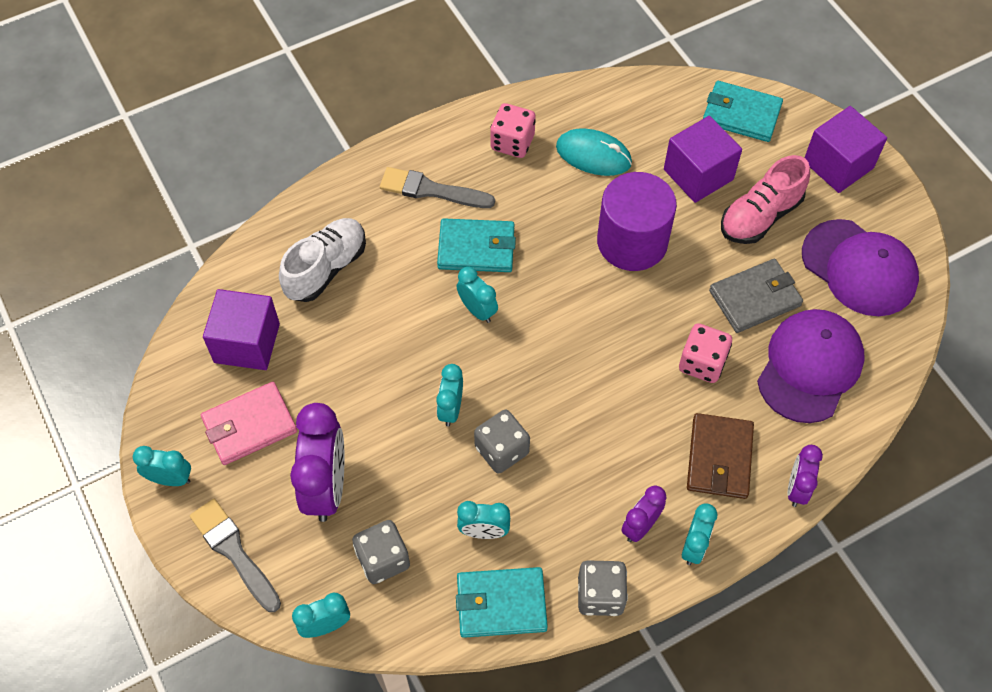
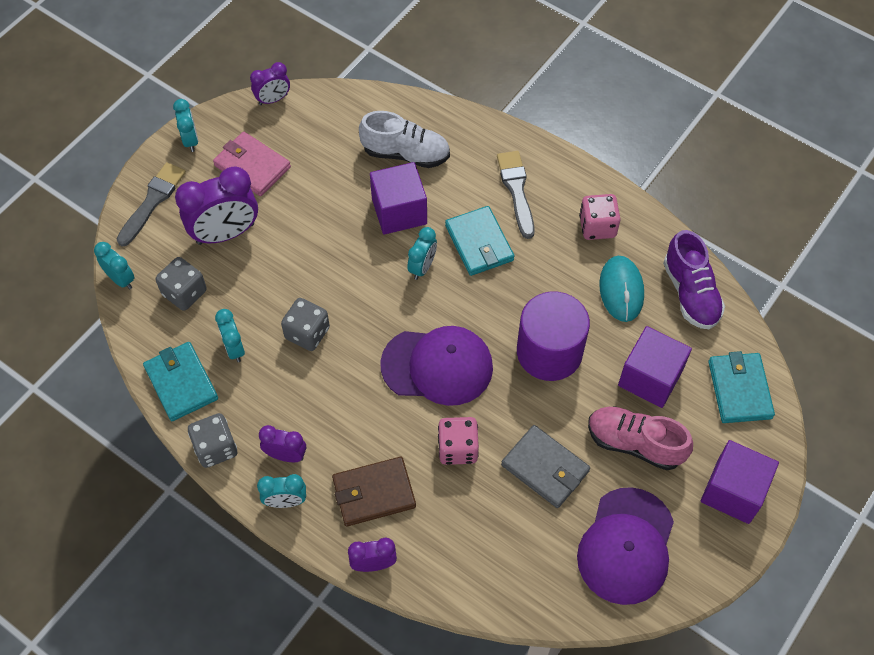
camera: 65 degrees right, 0 degrees up
purple cube [203,289,280,370] -> purple cube moved to [370,162,427,235]
turquoise clock [436,364,463,427] -> none
purple cap [757,309,865,423] -> purple cap moved to [380,326,493,406]
none -> purple clock [250,62,290,105]
none -> purple shoe [663,230,725,329]

